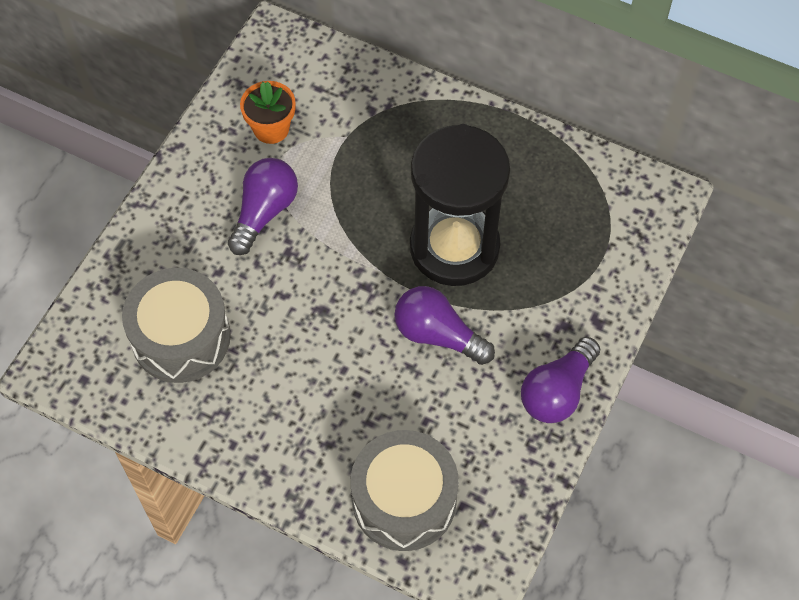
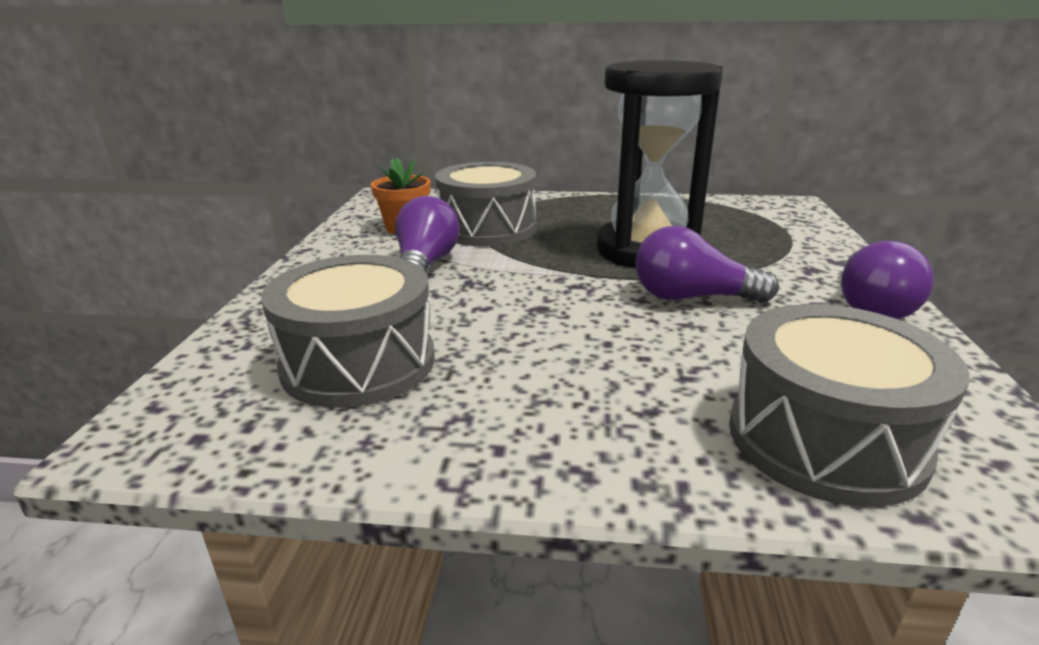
camera: 20 degrees left, 35 degrees down
none -> grey drum [435,162,536,247]

